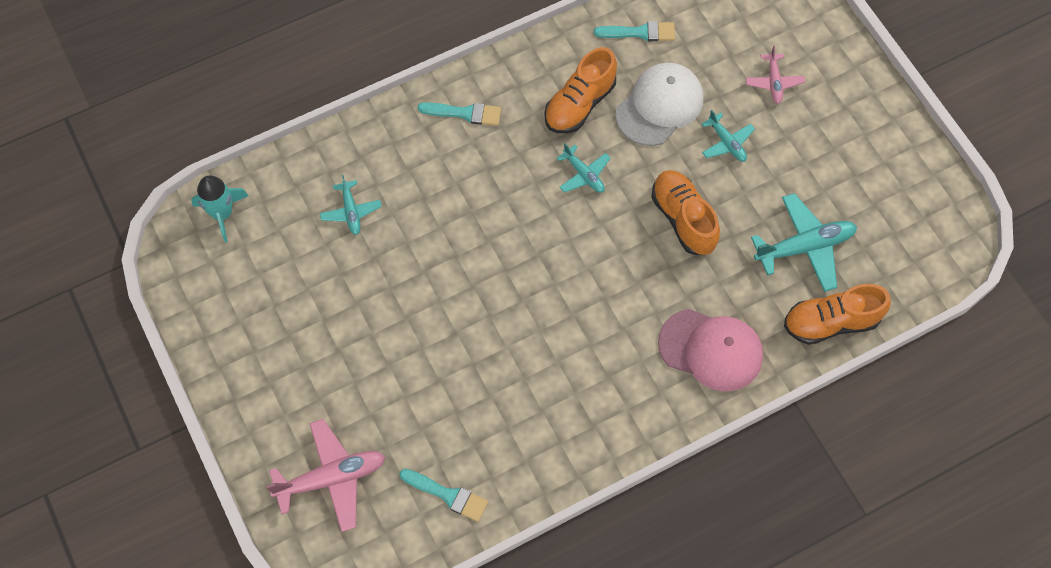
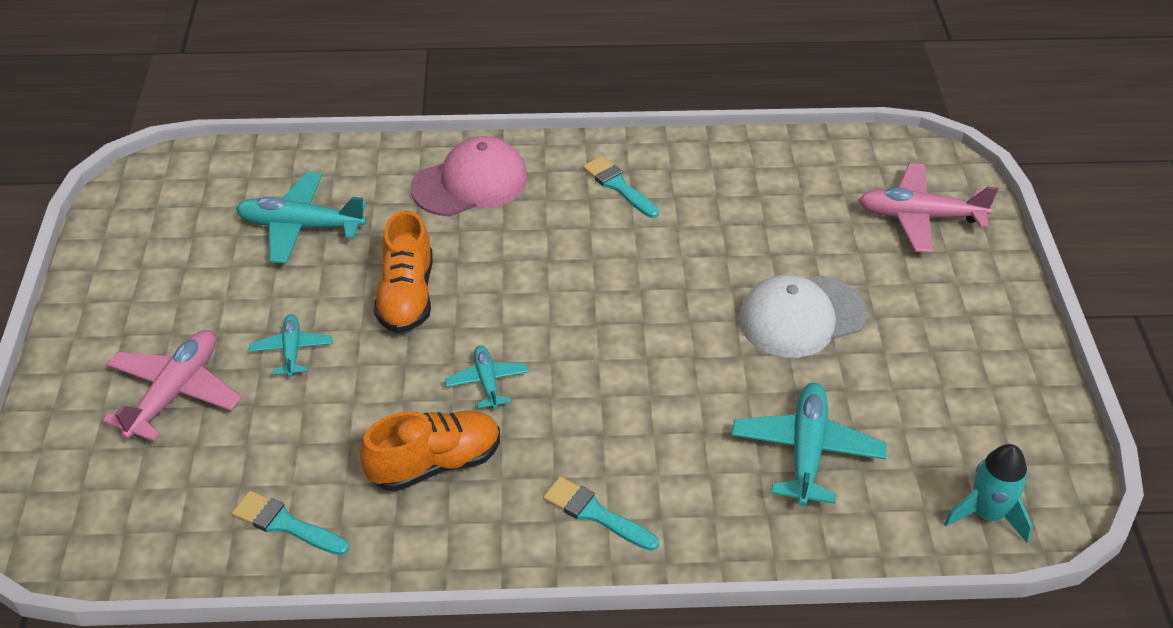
camera: 155 degrees left, 20 degrees down
turquoise plane [320,175,382,235] -> turquoise plane [732,383,887,506], size x1.75
turquoise brush [399,469,488,522] -> turquoise brush moved to [583,156,659,218]
white cap [615,63,703,146] -> white cap moved to [739,275,867,358]
pink cap [658,309,763,391] -> pink cap turned 105 degrees clockwise [411,136,528,216]
pink plane [745,45,805,104] -> pink plane [103,330,242,442], size x1.75
orange shoe [784,284,891,345] -> none

